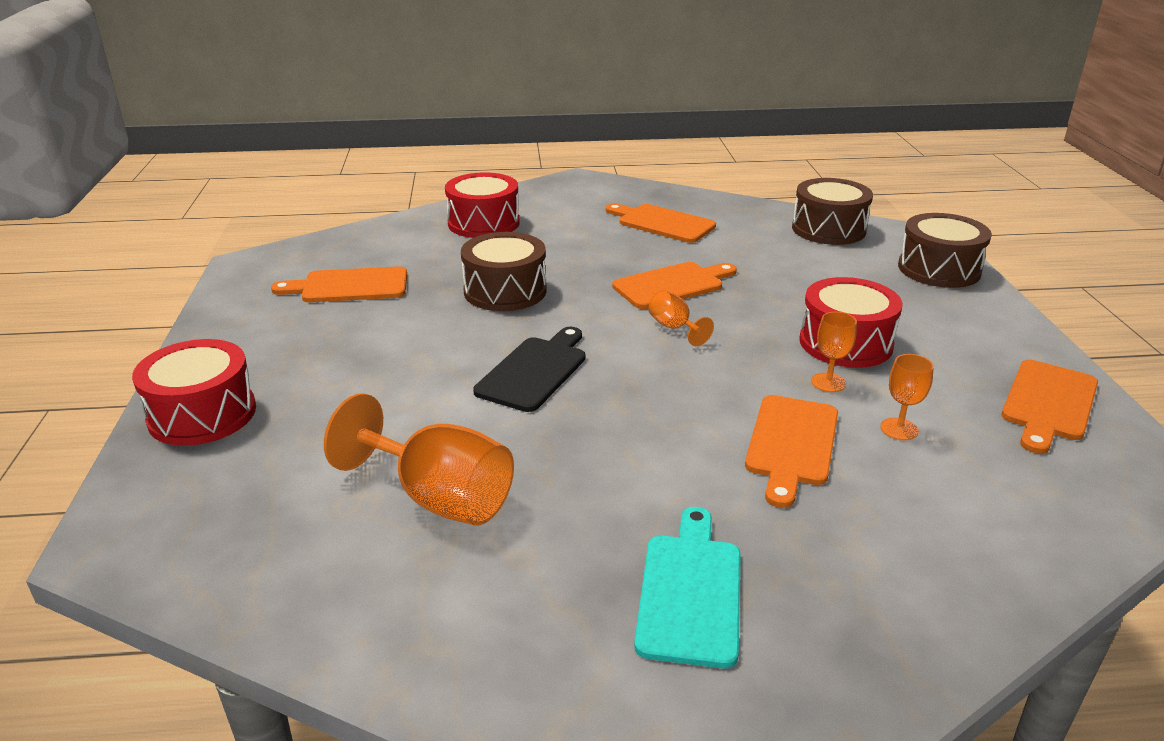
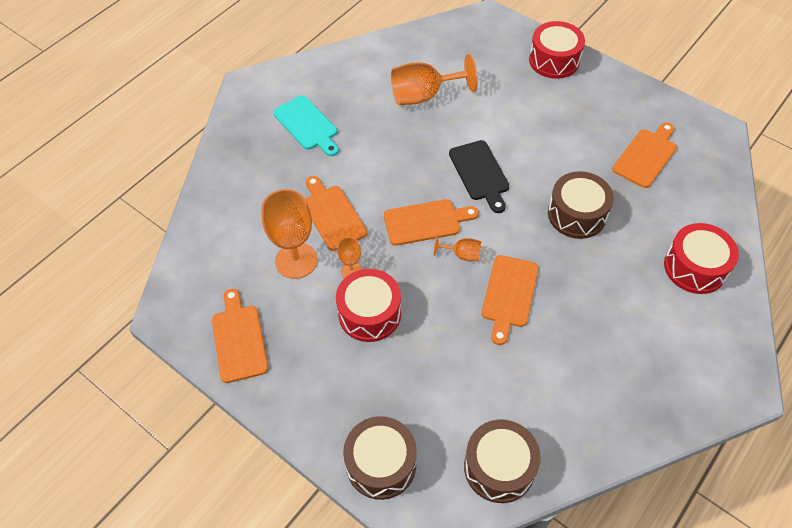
camera: 135 degrees right, 25 degrees up
orange cutting board [606,203,716,243] -> orange cutting board moved to [384,199,479,246]
orange goblet [880,354,934,440] -> orange goblet [261,189,317,279], size x2.02

